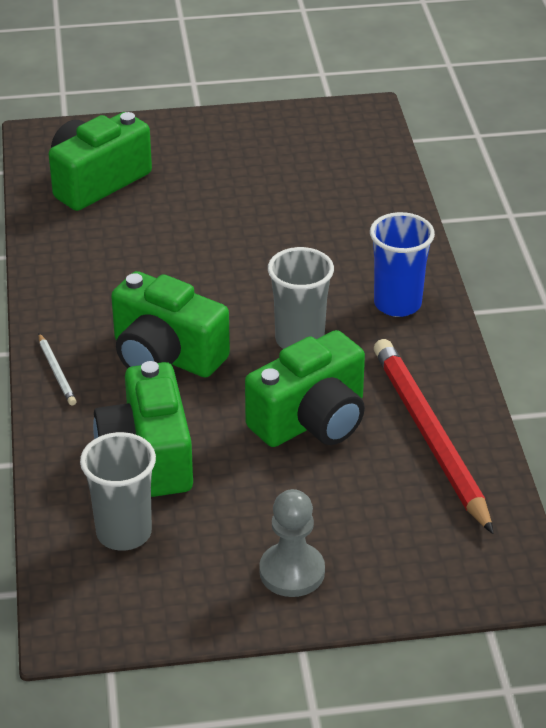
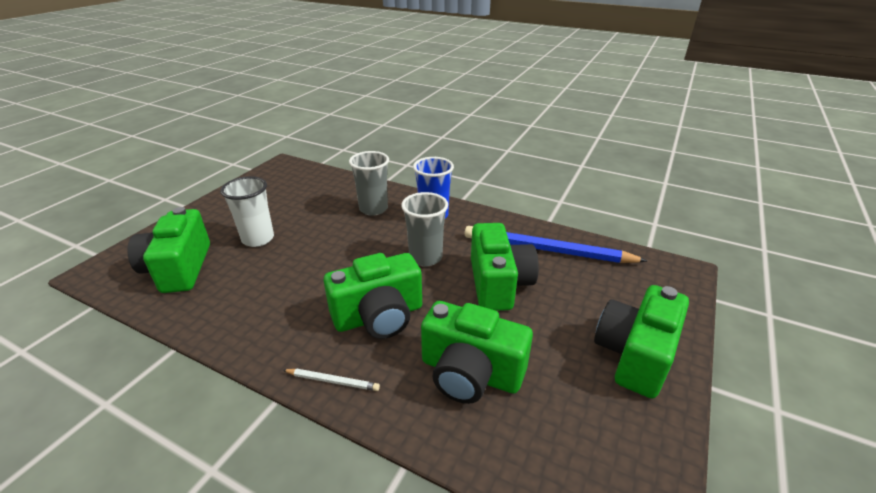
camera: 55 degrees left, 5 degrees down
grey cup [80,432,156,551] -> grey cup moved to [349,151,389,216]
grey pawn [259,489,325,597] -> green camera [594,285,689,398]
red pencil [374,339,494,534] -> blue pencil [465,226,647,263]
none -> white cup [220,176,274,247]

